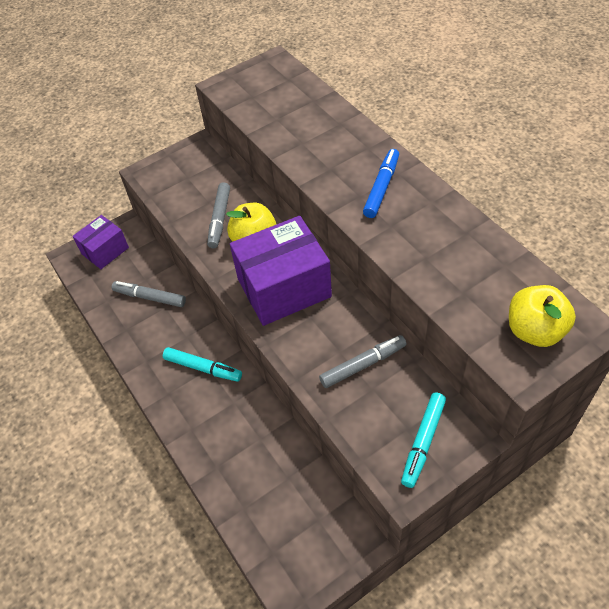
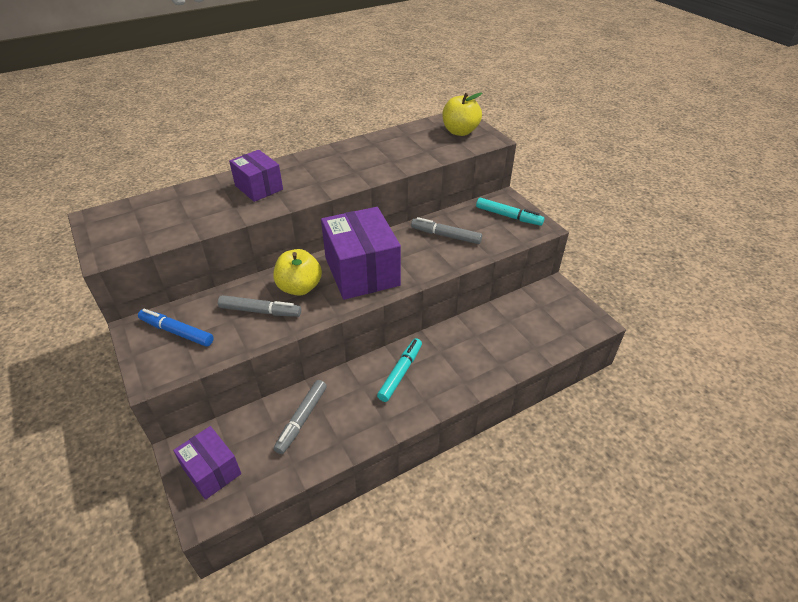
camera: 90 degrees left, 10 degrees down
grey marker [319,335,406,388] -> grey marker turned 45 degrees counterclockwise [411,217,482,244]
blue marker [363,149,399,218] -> blue marker moved to [138,309,214,347]
none -> purple box [229,150,283,202]

